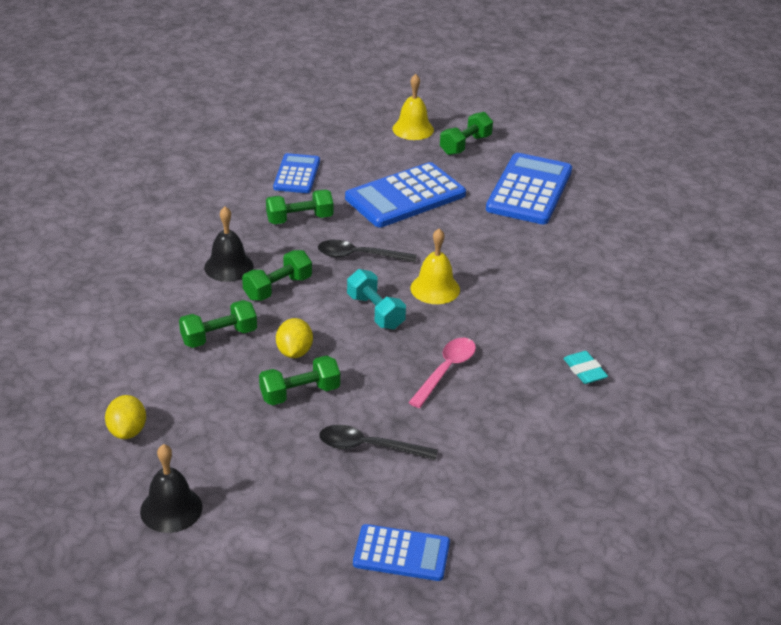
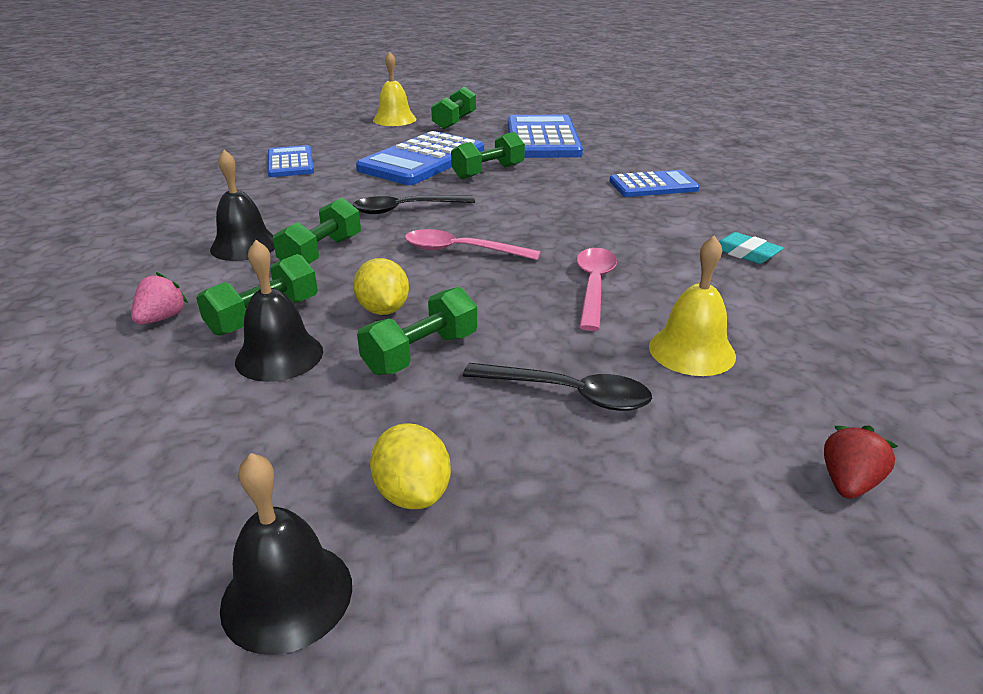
camera: 20 degrees left, 5 degrees down
yellow lemon [105,395,146,439] -> yellow lemon moved to [370,423,451,509]
green dumbbell [266,189,333,224] -> green dumbbell moved to [451,132,525,179]
black spoon [319,425,438,460] -> black spoon turned 150 degrees counterclockwise [463,363,652,411]
turquoise dumbbell [347,269,406,329] -> pink spoon [405,229,541,260]
blue calculator [353,524,450,581] -> blue calculator moved to [609,170,700,197]
yellow bell [411,228,460,304] -> yellow bell moved to [649,236,736,376]
none -> pink strawberry [131,272,188,325]
none -> black bell [235,240,323,382]
none -> red strawberry [824,426,898,499]

